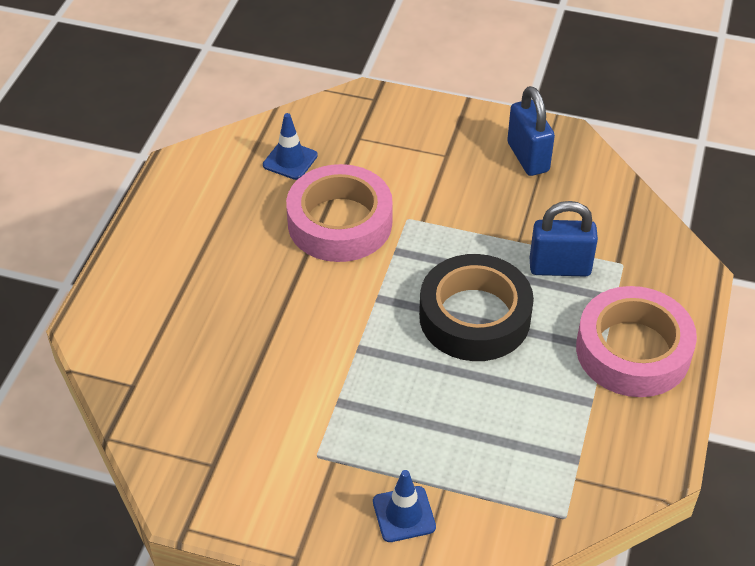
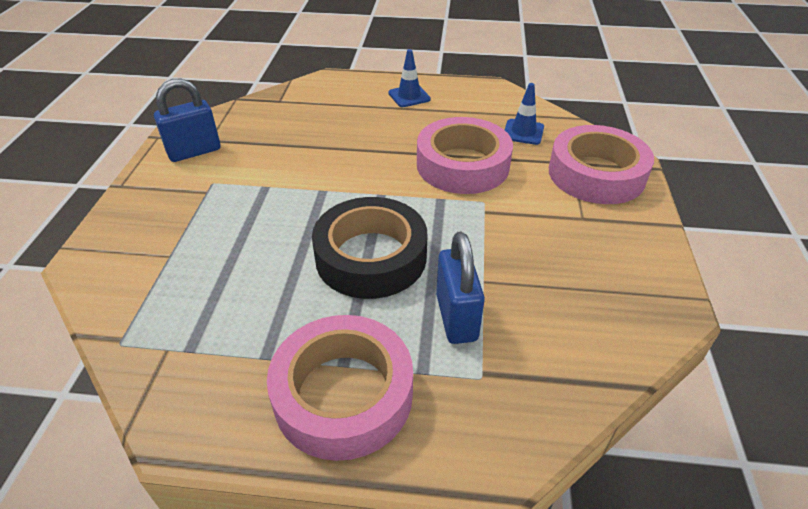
camera: 80 degrees right, 5 degrees down
blue traffic cone [373,470,436,542] -> blue traffic cone moved to [388,49,431,107]
blue padlock [507,86,555,176] -> blue padlock moved to [154,78,221,162]
none -> pink tape [549,125,654,204]

